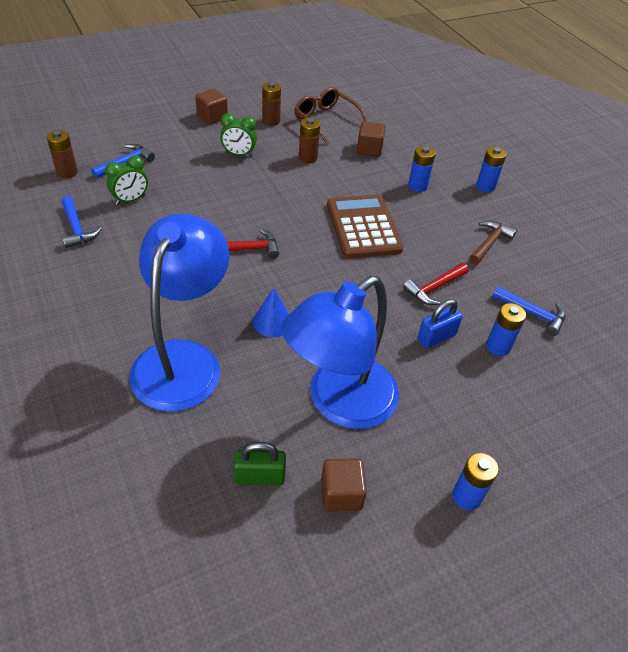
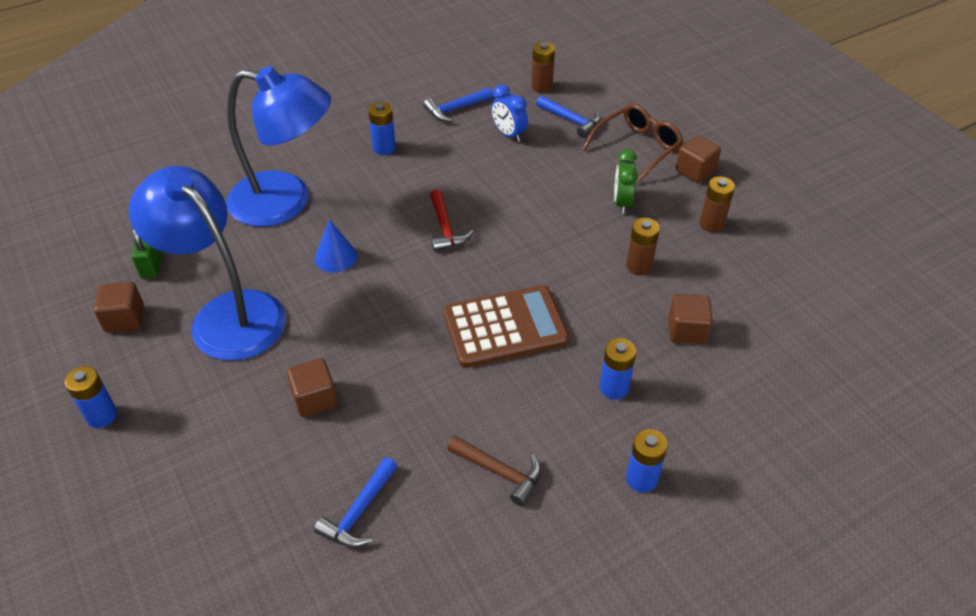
camera: 90 degrees right, 0 degrees up
green clock [105,155,148,205] -> blue clock [491,84,528,142]
brown glasses [294,87,368,144] -> brown glasses moved to [582,104,684,184]
red hammer [403,263,469,305] -> none
blue padlock [417,299,463,348] -> brown cube [287,358,338,417]
blue battery [486,303,526,356] -> blue battery moved to [368,102,396,155]

